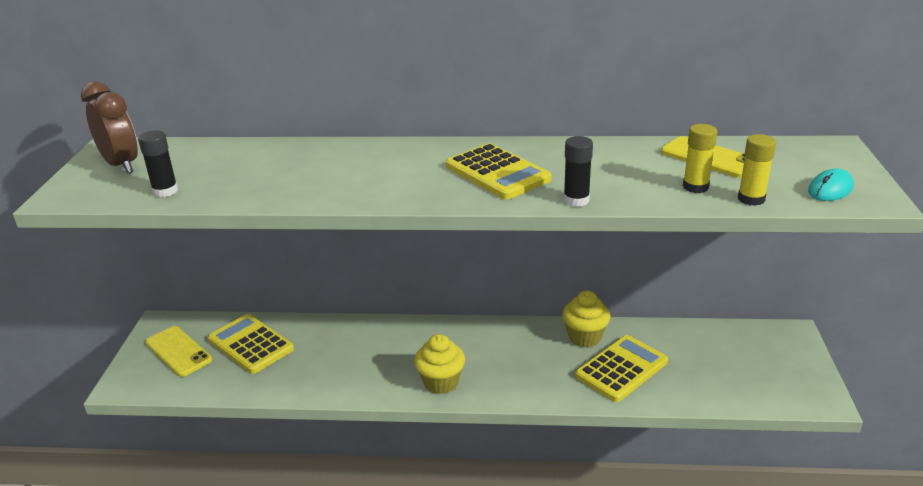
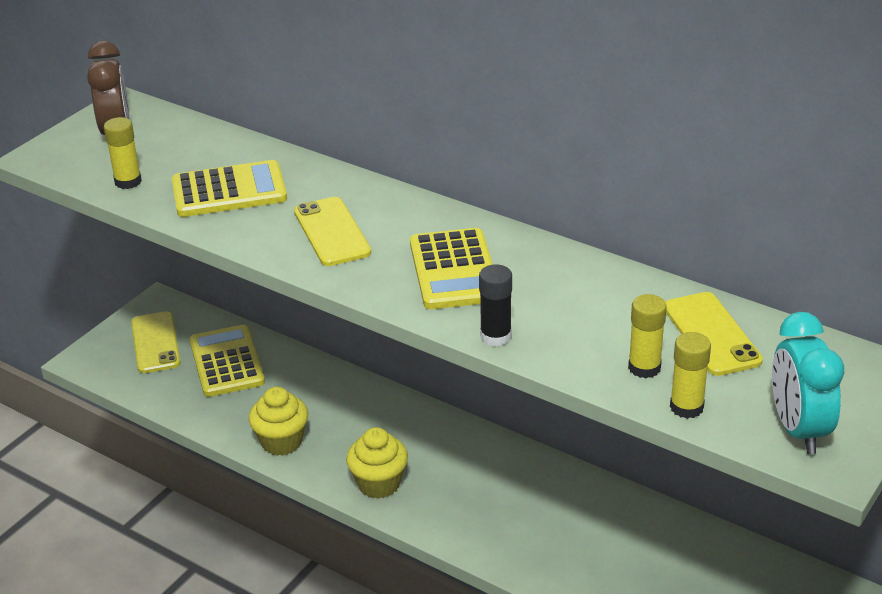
camera: 30 degrees right, 5 degrees up
black glue stick [138,130,178,197] -> yellow glue stick [104,117,142,189]
yellow cupcake [562,291,610,347] -> yellow cupcake moved to [249,387,308,456]
yellow calculator [575,335,668,402] -> yellow calculator moved to [172,160,287,217]
turquoise mouse [808,168,854,201] -> turquoise clock [772,312,844,454]
none -> yellow phone [294,197,371,266]

